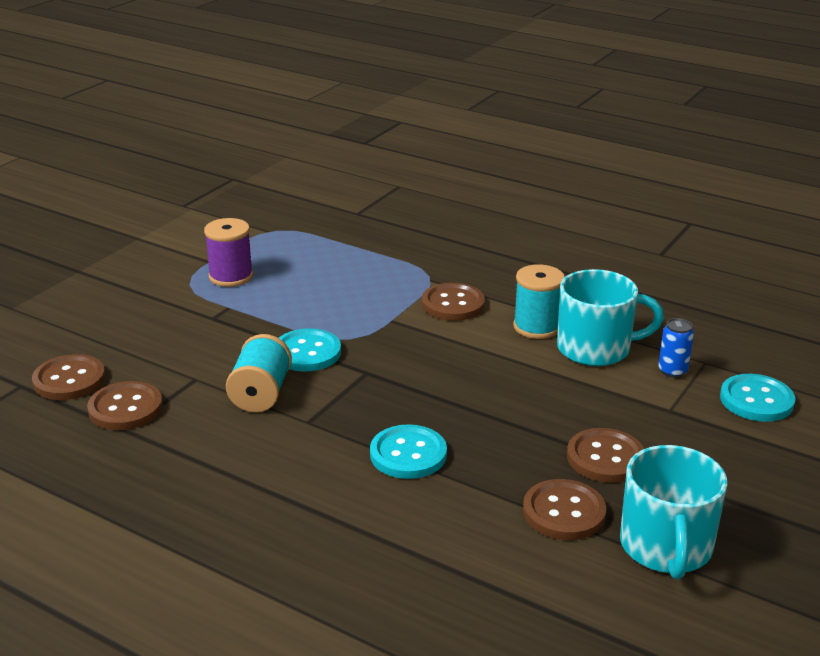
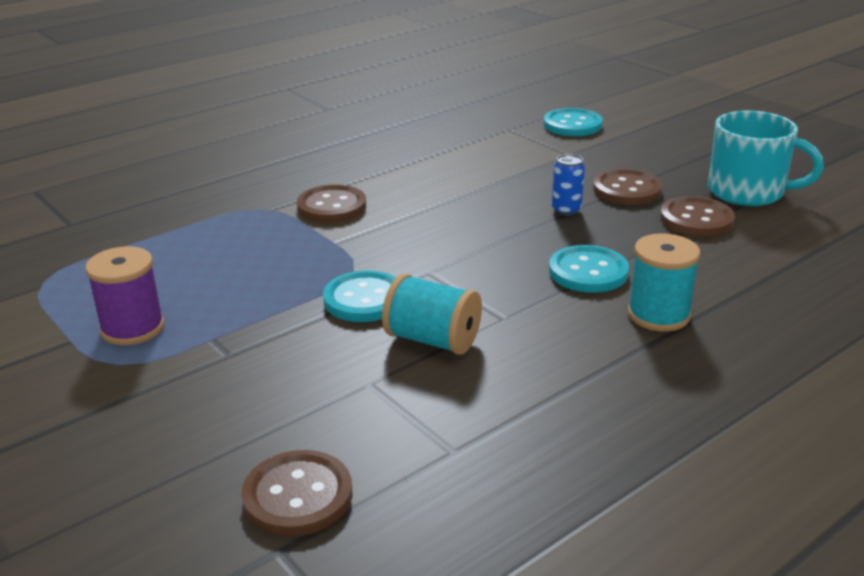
camera: 70 degrees left, 0 degrees up
brown button [87,381,163,430] -> none
turquoise spool [513,264,565,339] -> turquoise spool moved to [627,234,700,332]
turquoise mug [557,269,664,366] -> none
blue can [658,318,694,378] -> blue can moved to [552,154,585,216]

